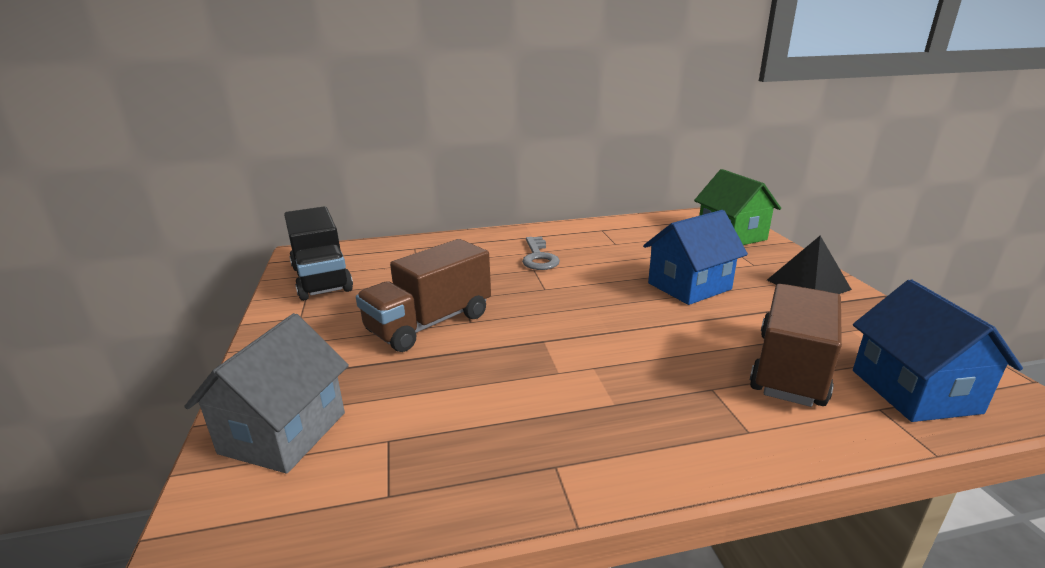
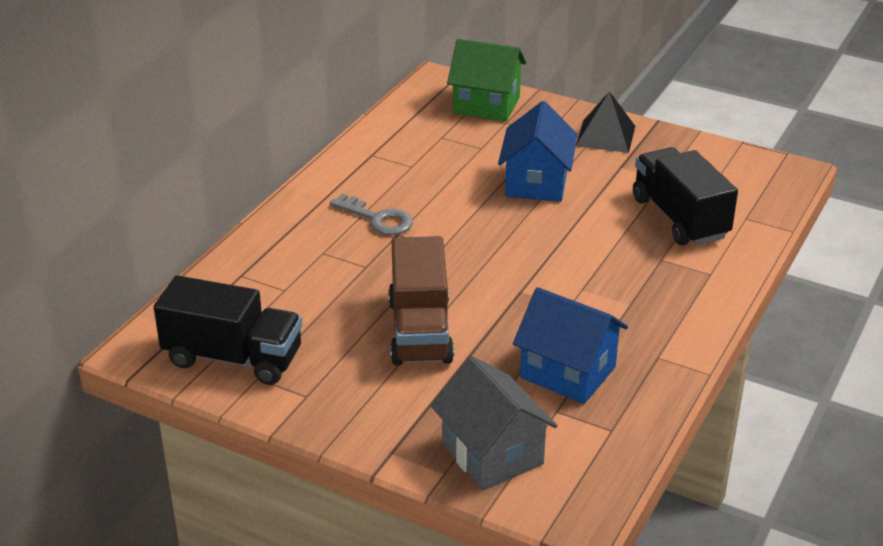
camera: 50 degrees left, 10 degrees up
brown truck [750,284,842,407] -> black truck [633,147,738,245]
blue house [853,279,1023,422] -> blue house moved to [513,287,628,404]

